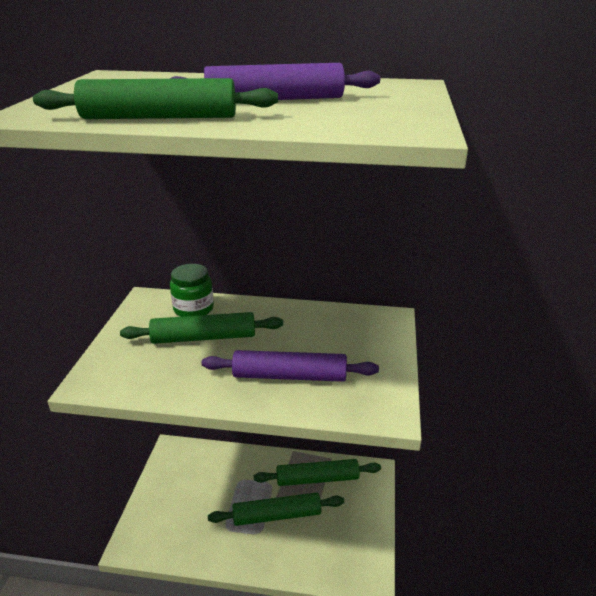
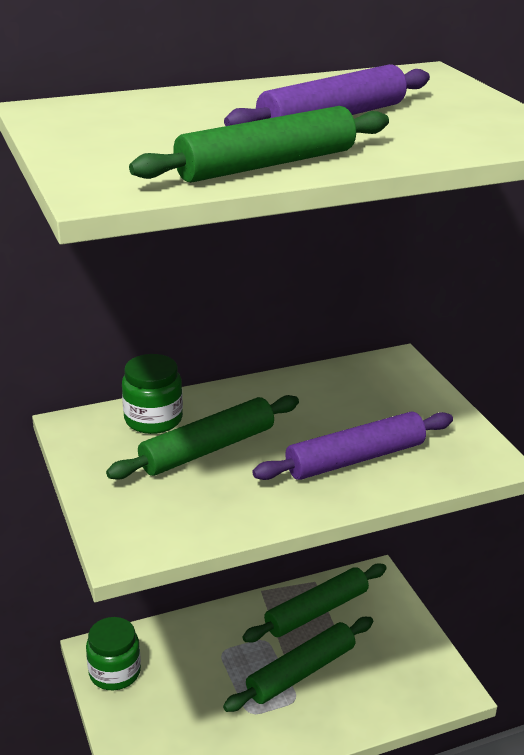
camera: 30 degrees left, 0 degrees up
none -> green jar [86,617,141,690]

